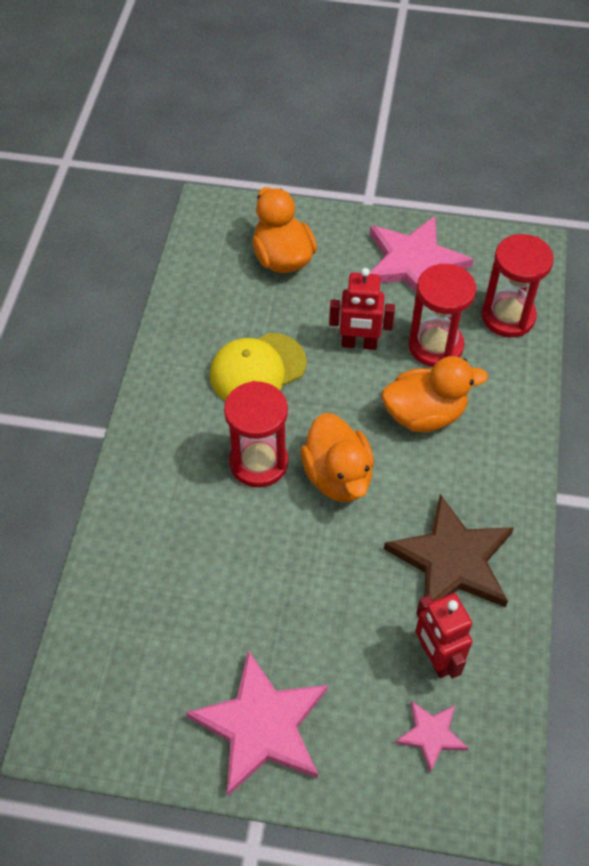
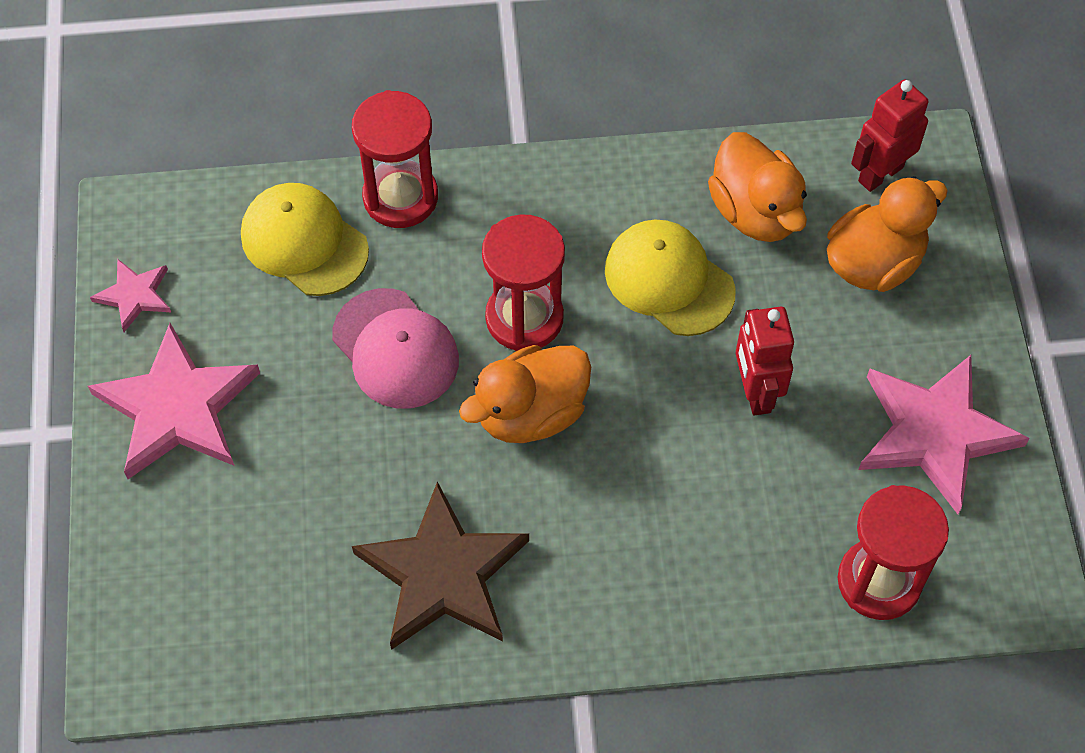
camera: 75 degrees right, 5 degrees up
orange duck [382,356,488,432] -> orange duck moved to [708,132,807,242]
pink star [395,701,468,773] -> pink star moved to [90,259,171,332]
red hourglass [409,264,477,367] -> red hourglass moved to [352,90,438,228]
red robot [415,593,472,679] -> red robot moved to [851,79,928,192]
none -> yellow cap [241,183,369,296]
none -> pink cap [332,288,459,409]

